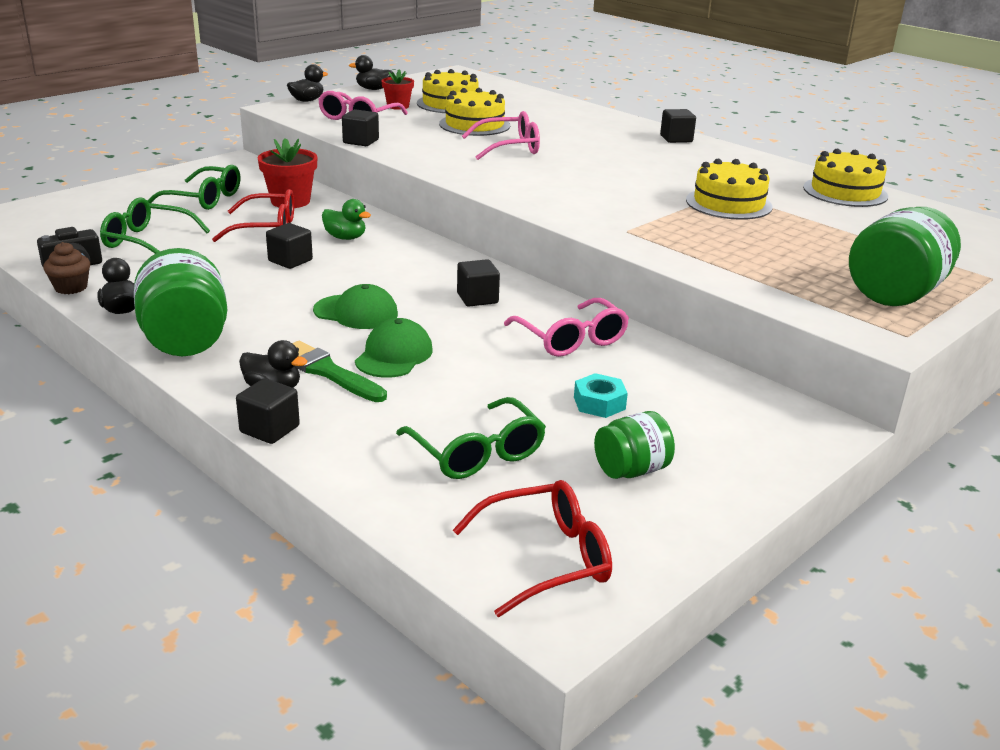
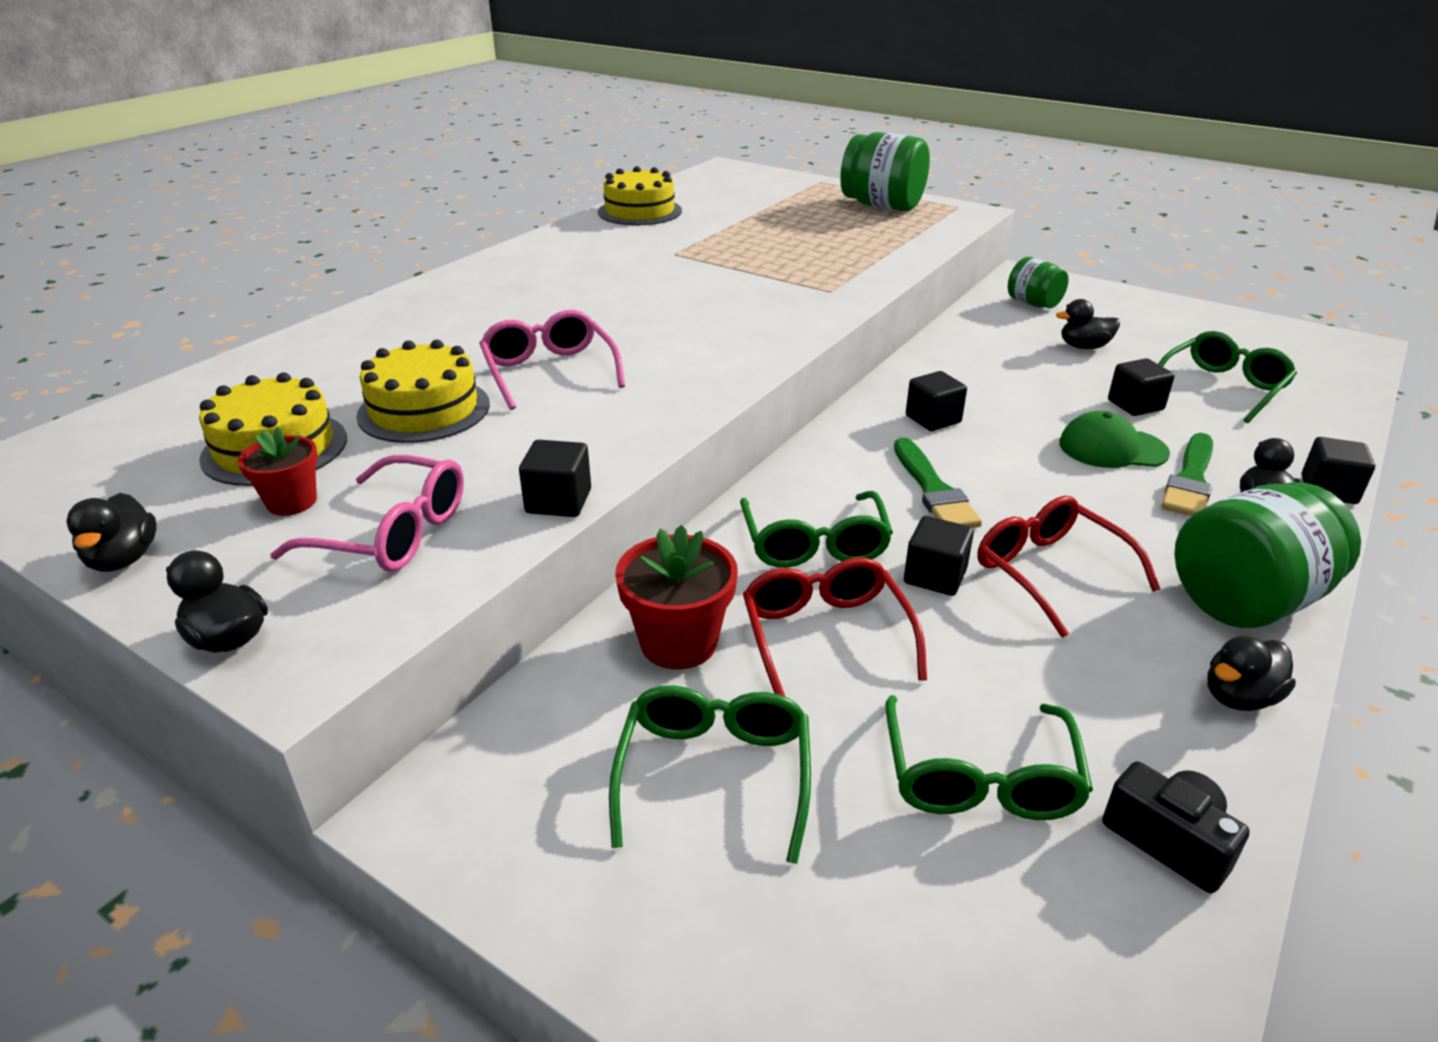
camera: 100 degrees left, 5 degrees up
brown cupcake [43,242,90,294] -> none
green cap [313,284,398,329] -> none
green duck [322,199,371,240] -> green glasses [740,491,893,568]
red glasses [453,480,612,617] -> red glasses moved to [977,496,1160,638]
pink glasses [504,298,629,357] -> none
turquoise nut [574,373,628,418] -> black duck [1056,299,1120,349]
green jar [594,411,675,479] -> green jar moved to [1008,257,1069,308]
black cube [660,109,696,143] -> black cube moved to [1108,358,1175,416]
yellow cake [686,159,773,220] -> none
none -> green brush [894,438,982,528]

